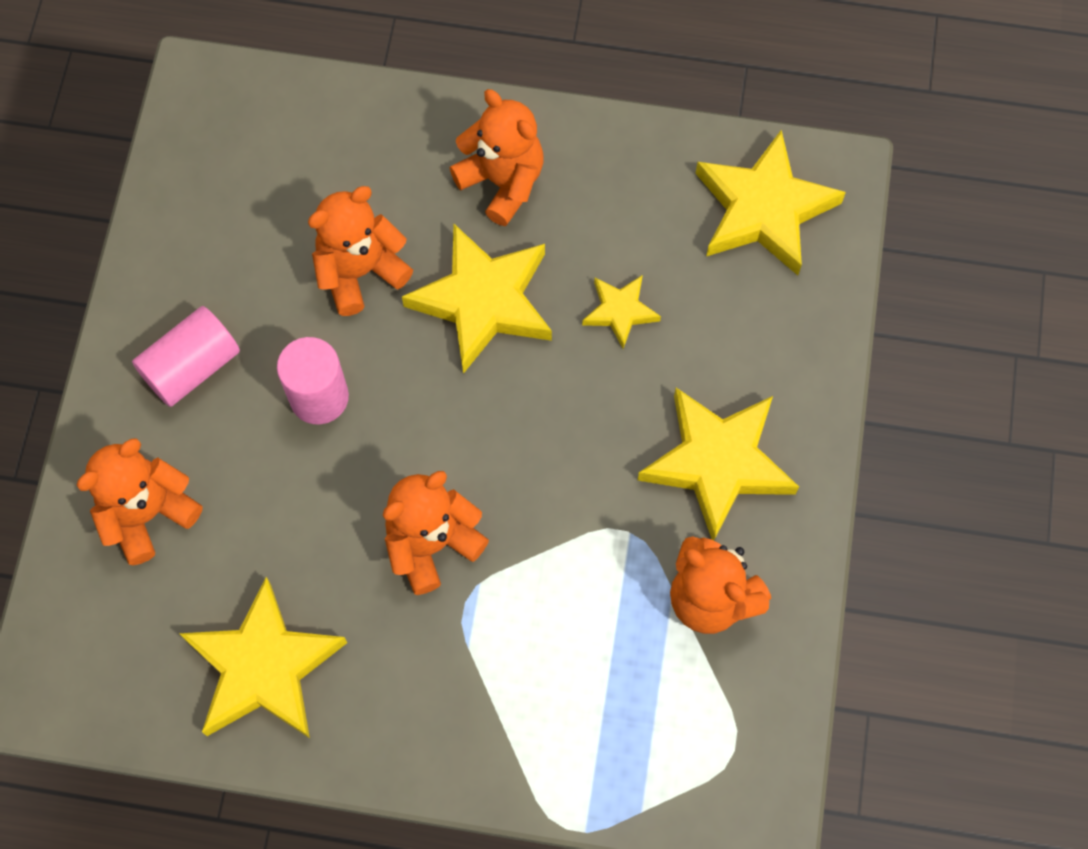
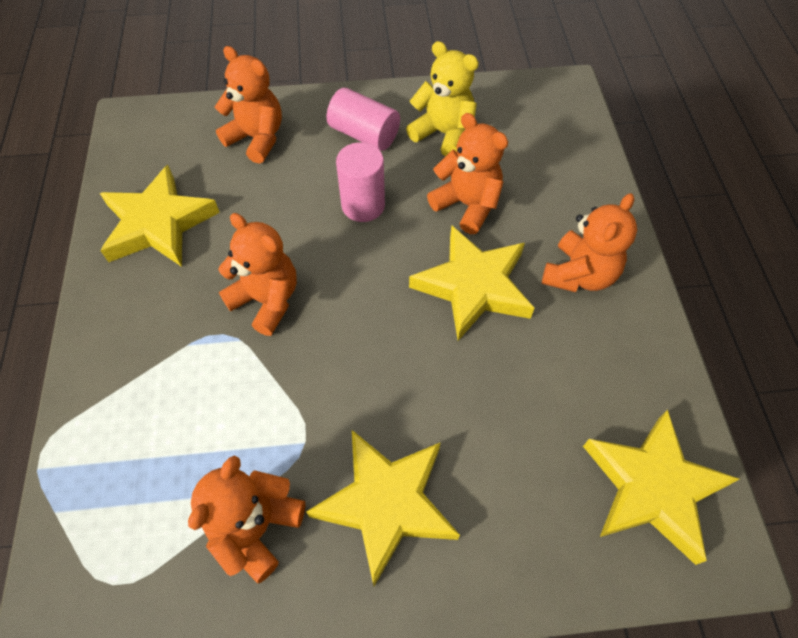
camera: 75 degrees right, 10 degrees down
yellow star [582,275,661,349] -> none
none -> yellow teddy bear [406,41,479,156]

